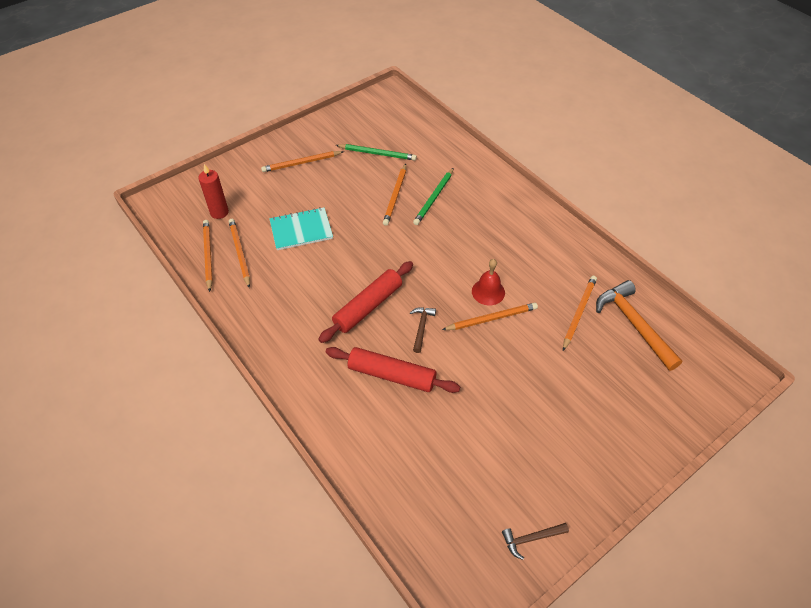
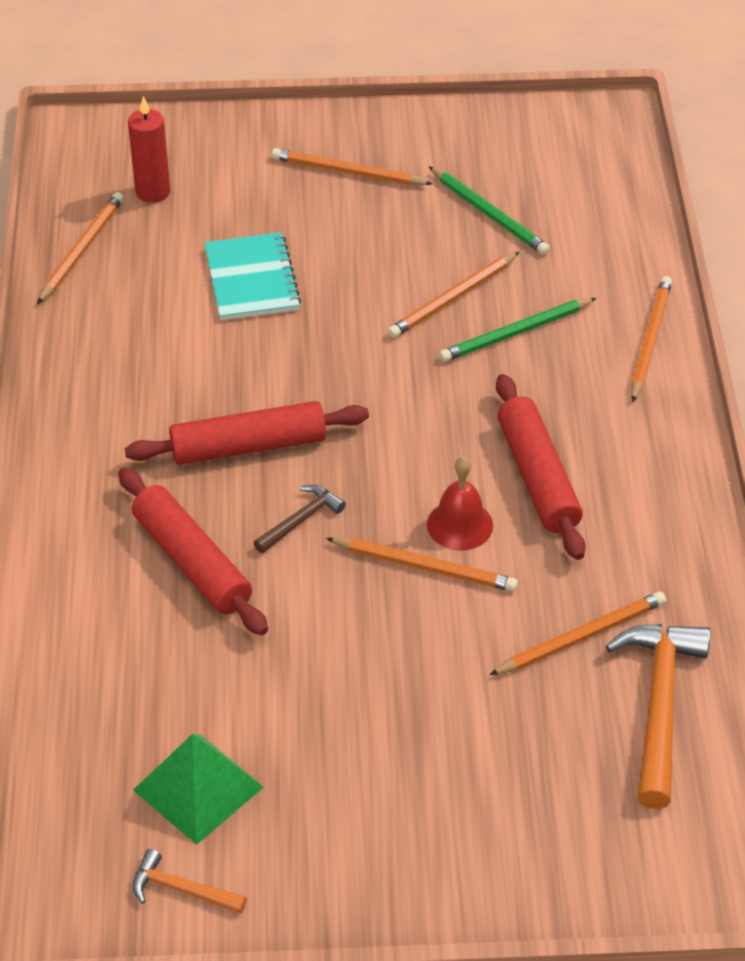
camera: 35 degrees right, 5 degrees down
orange pencil [229,219,250,288] -> orange pencil moved to [631,276,672,403]
turquoise notebook [269,207,333,250] -> turquoise notebook turned 60 degrees clockwise [204,232,301,320]
brown hammer [502,523,569,560] -> orange hammer [133,849,247,914]
none -> green pyramid [133,734,263,845]
none -> red rolling pin [496,374,586,560]

